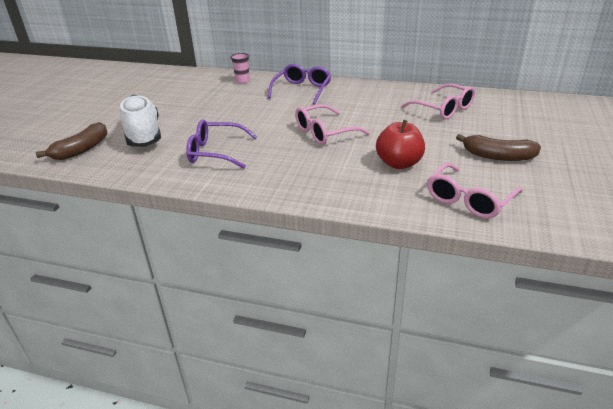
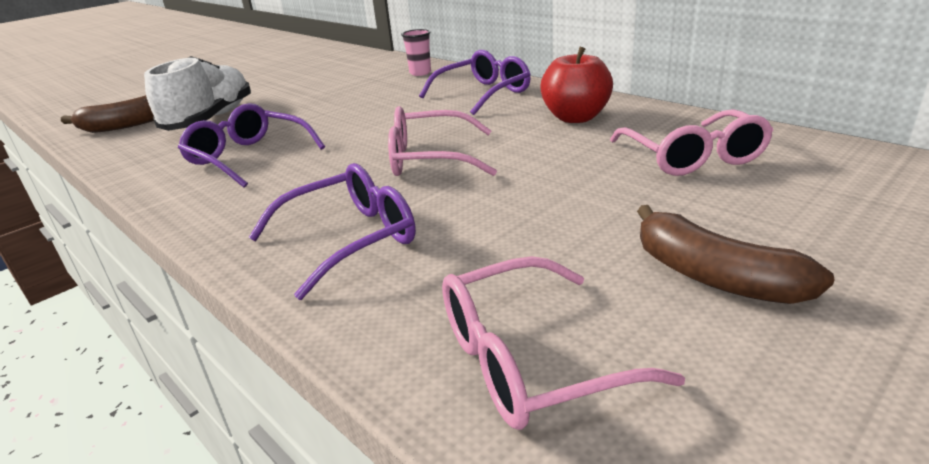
camera: 30 degrees right, 5 degrees down
red apple [376,120,425,169] -> red apple moved to [540,47,613,123]
none -> purple glasses [248,163,416,300]

